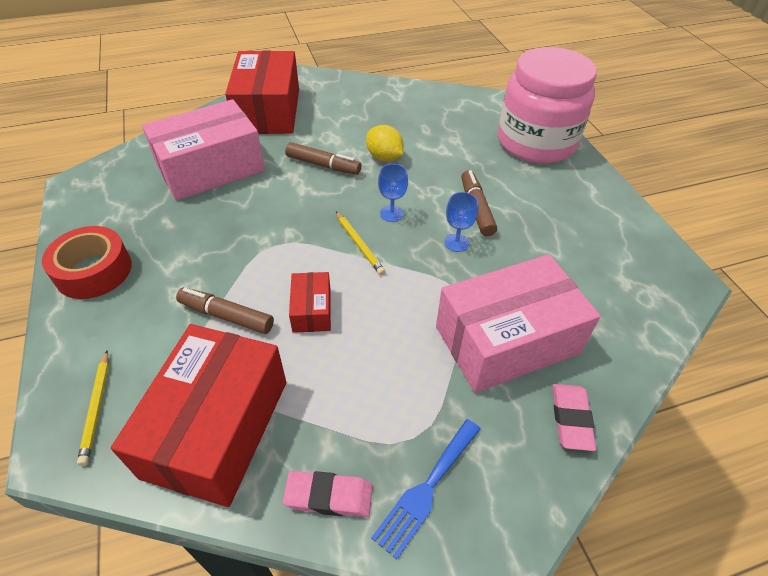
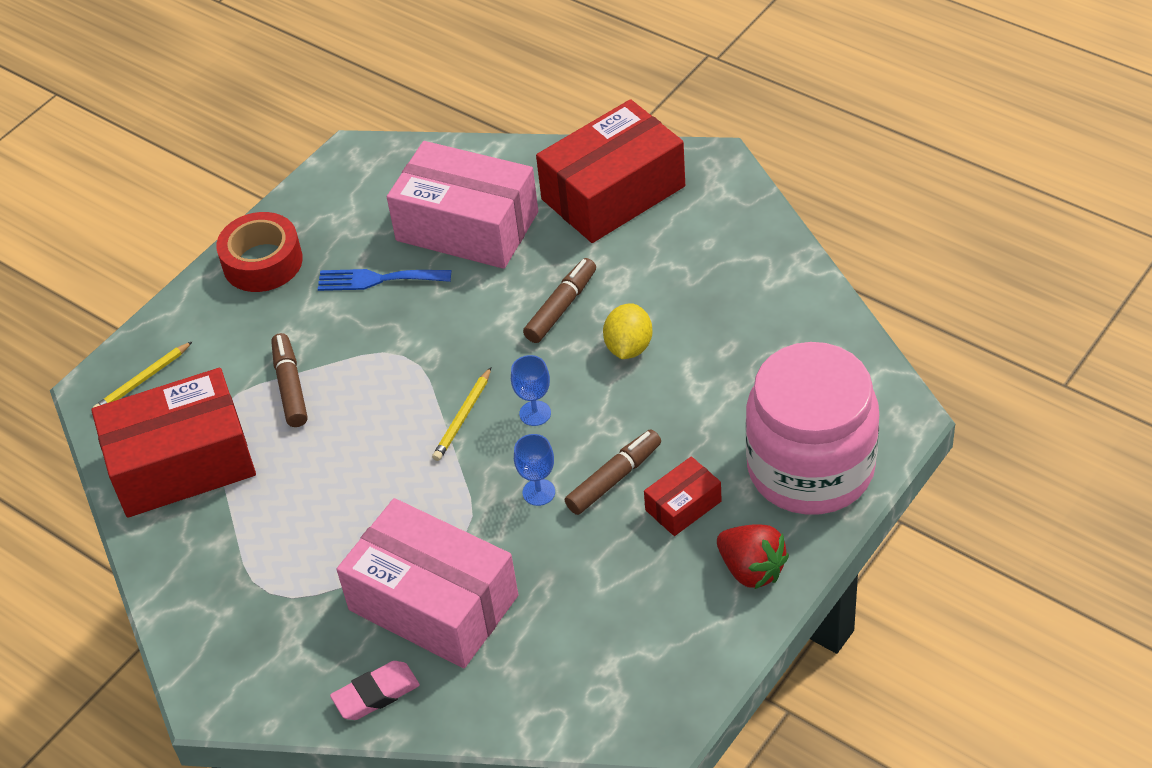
camera: 60 degrees right, 0 degrees up
pink eraser [283,471,373,517] -> none
brown marker [285,142,361,175] -> brown marker turned 135 degrees counterclockwise [523,258,596,343]
red box [289,272,331,333] -> red box moved to [644,456,722,536]
blue fork [371,419,481,560] -> blue fork moved to [318,269,451,291]
none -> red strawberry [717,524,789,589]

